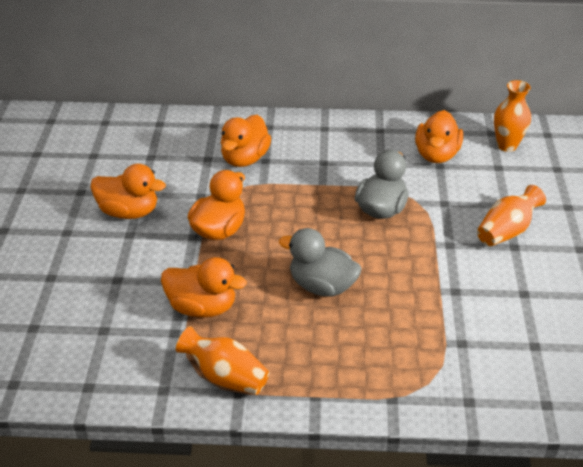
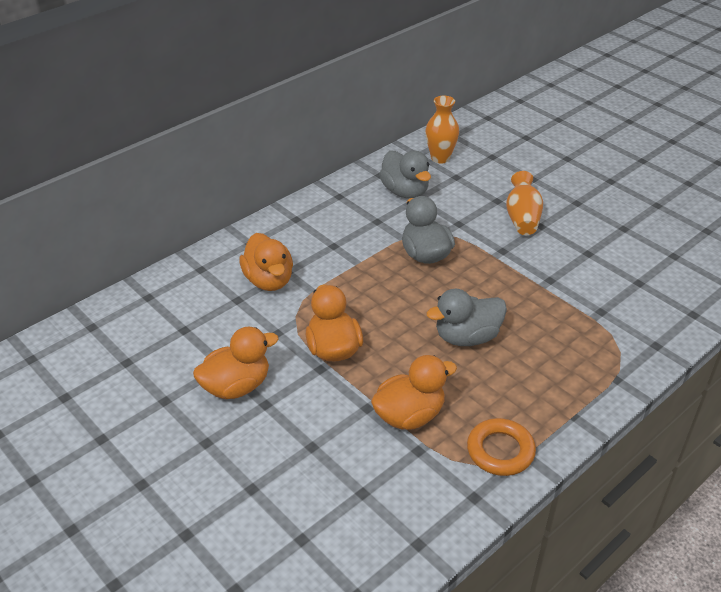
camera: 45 degrees left, 0 degrees up
orange vase [176,326,269,395] -> orange ring [467,418,536,476]
orange duck [415,110,463,163] -> grey duck [379,150,431,199]

